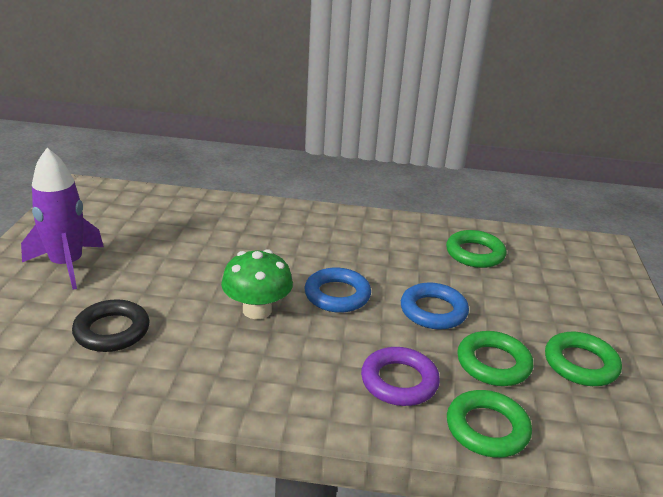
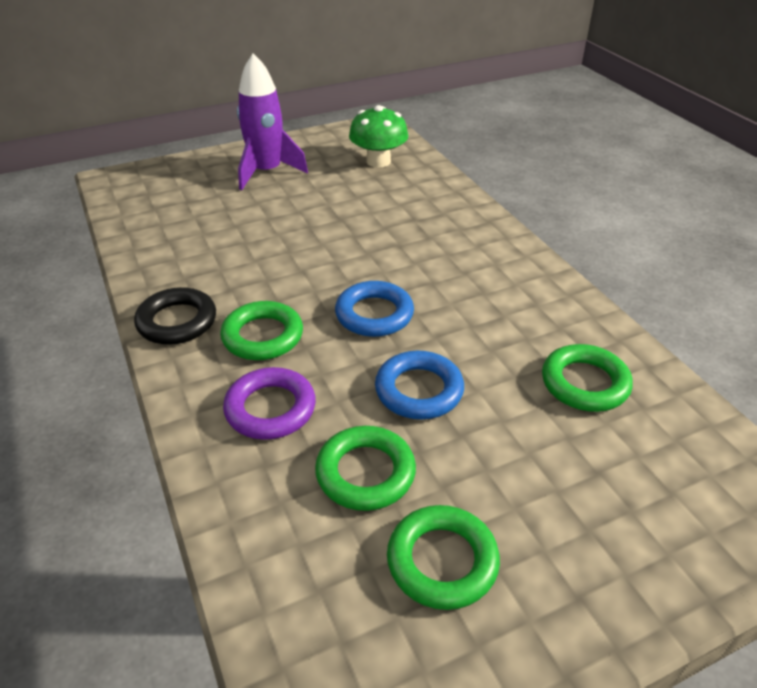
camera: 60 degrees right, 10 degrees up
black ring [72,299,150,352] -> black ring moved to [134,287,216,345]
green mushroom [221,249,293,319] -> green mushroom moved to [349,105,408,168]
green ring [447,390,532,458] -> green ring moved to [220,301,303,360]

